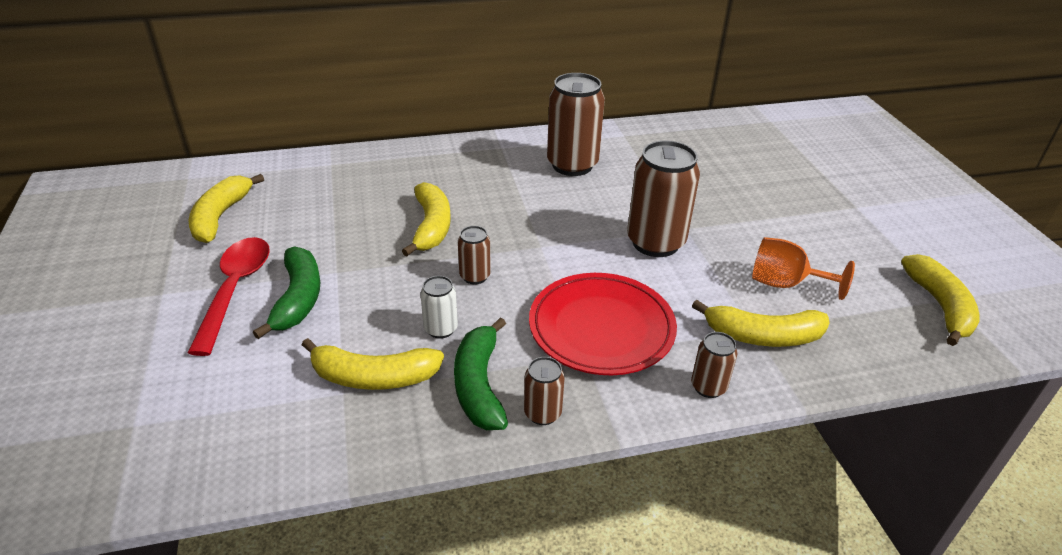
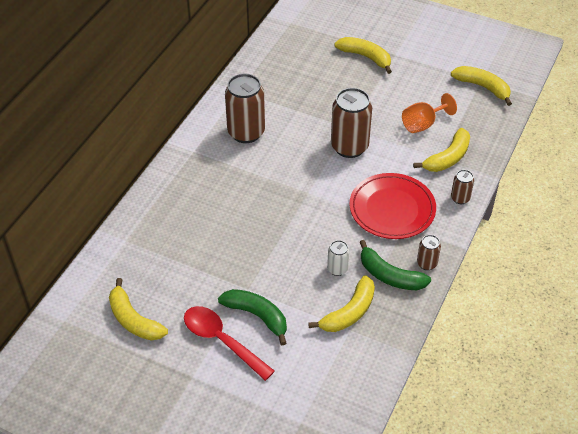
camera: 50 degrees left, 10 degrees up
yellow banana [402,182,451,256] -> yellow banana moved to [334,37,392,74]
brown can [458,226,491,284] -> none

